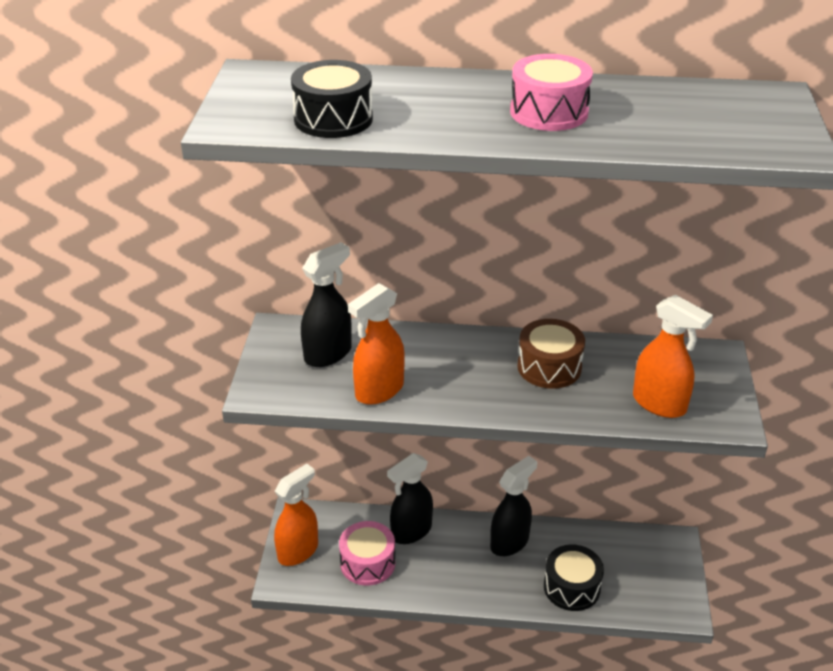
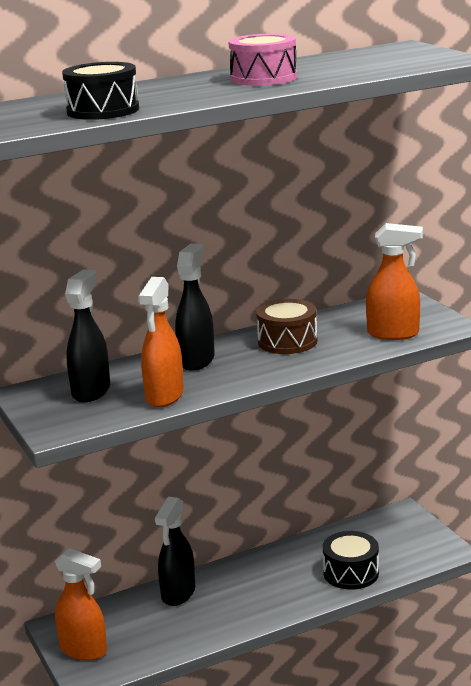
camera: 30 degrees left, 15 degrees down
orange spray bottle [274,464,318,566] -> orange spray bottle turned 105 degrees clockwise [55,548,107,661]
pink drum [339,521,395,586] -> none
black spray bottle [490,456,537,556] -> black spray bottle moved to [175,244,215,371]

